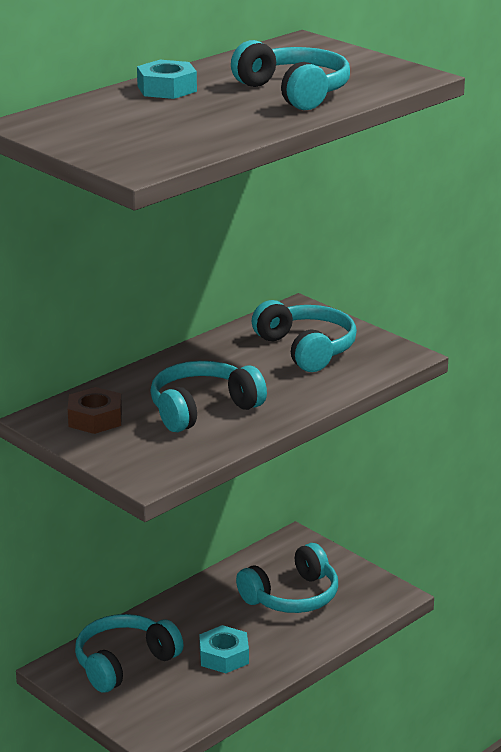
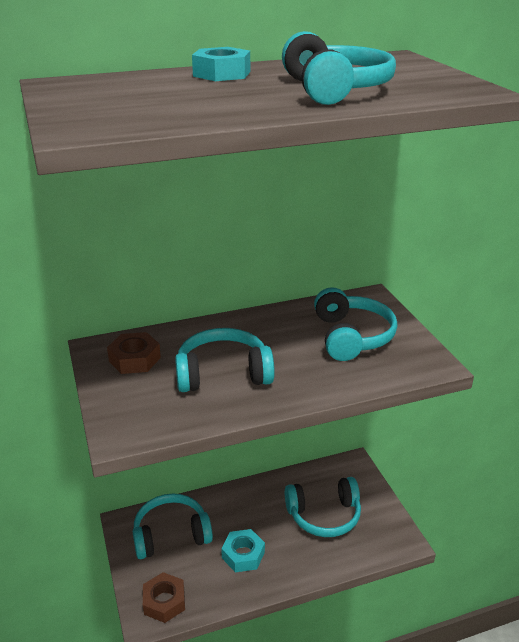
camera: 25 degrees right, 5 degrees up
none -> brown nut [143,572,185,623]

